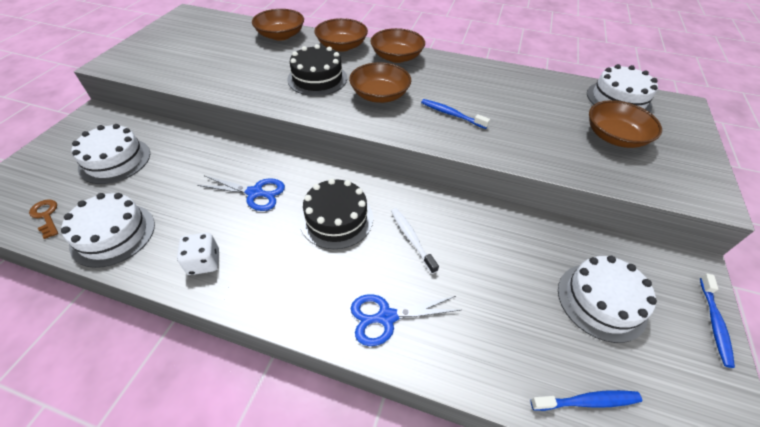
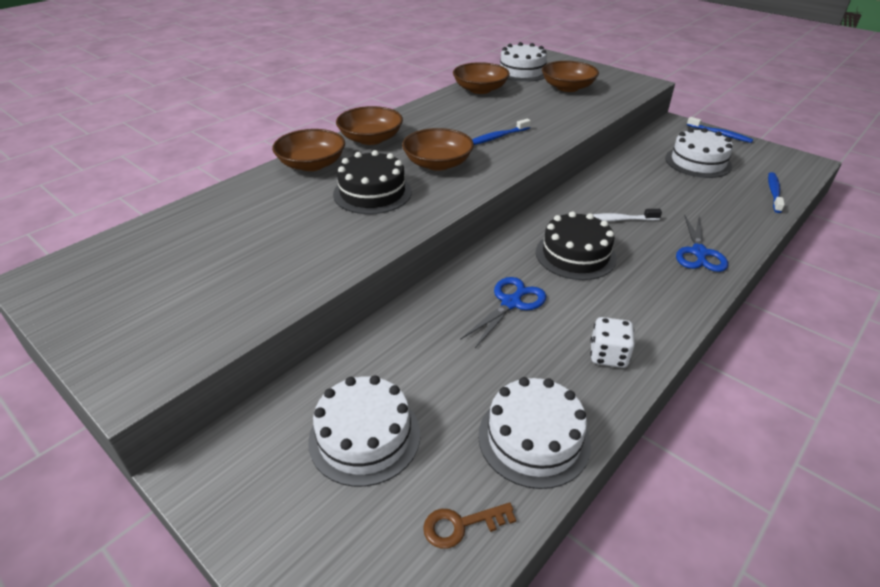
camera: 65 degrees left, 10 degrees down
brown bowl [252,9,304,41] -> brown bowl moved to [453,62,510,94]

